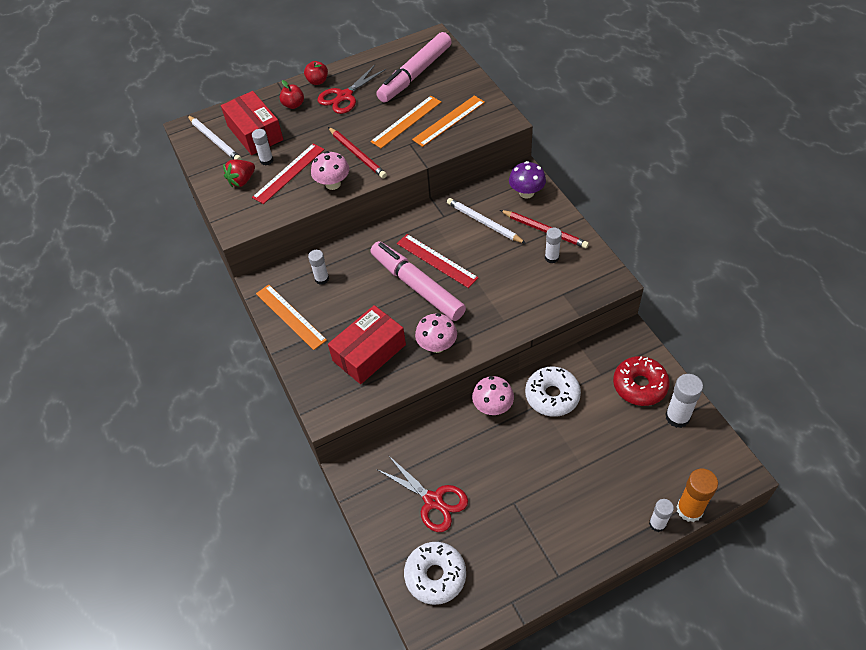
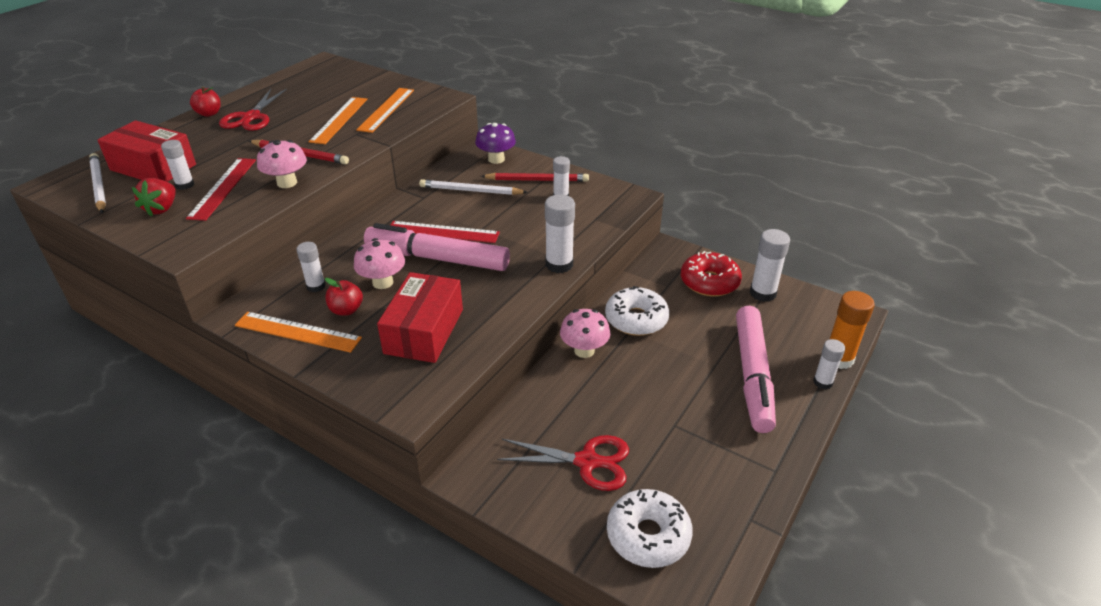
camera: 35 degrees left, 15 degrees down
white pencil [187,115,242,160] -> white pencil turned 135 degrees counterclockwise [89,153,106,213]
red apple [279,80,304,109] -> red apple moved to [325,278,363,316]
pink marker [376,32,452,103] -> pink marker moved to [736,306,776,433]
pink mushroom [415,313,457,353] -> pink mushroom moved to [354,238,405,289]
none -> white glue stick [545,195,575,273]

